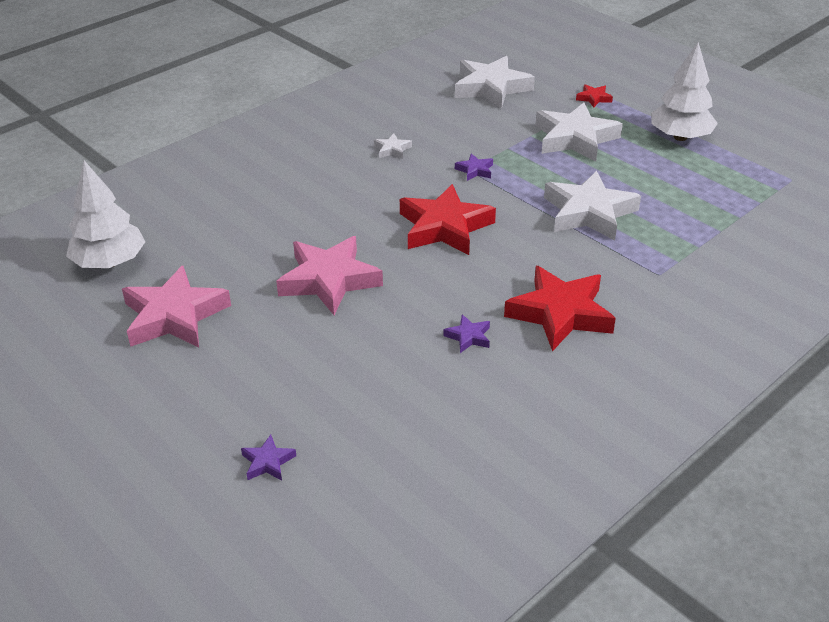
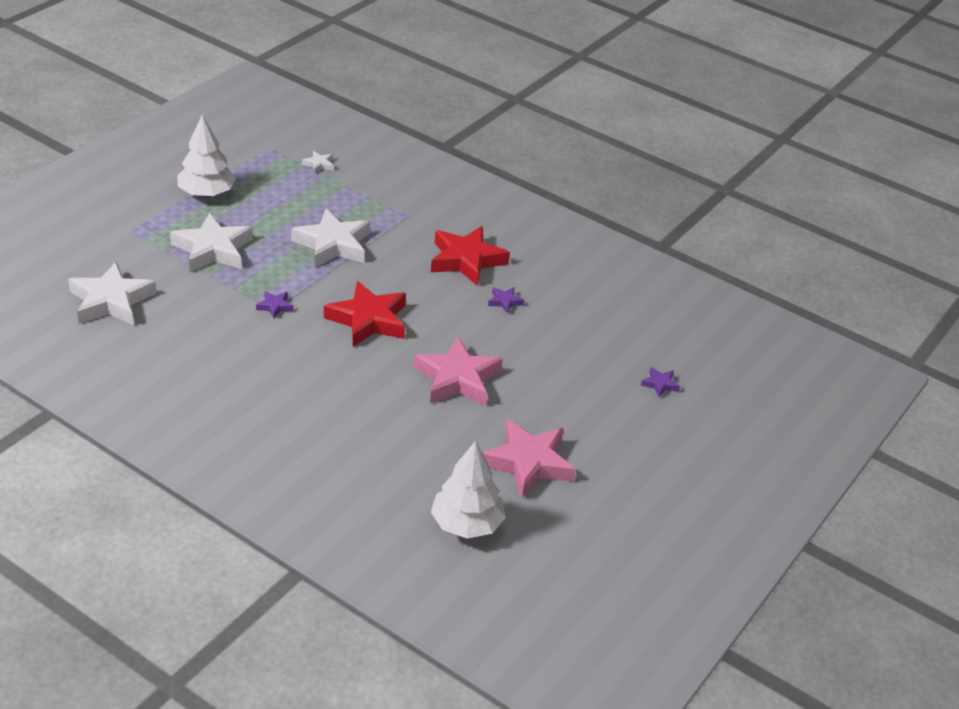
camera: 105 degrees left, 0 degrees up
white star [374,133,412,159] -> white star moved to [302,151,334,174]
red star [576,84,613,108] -> none

